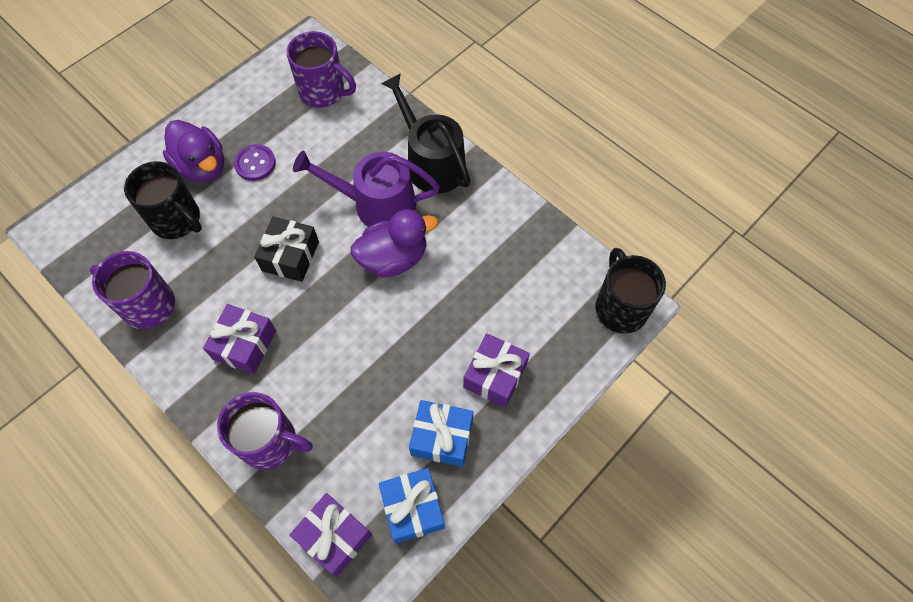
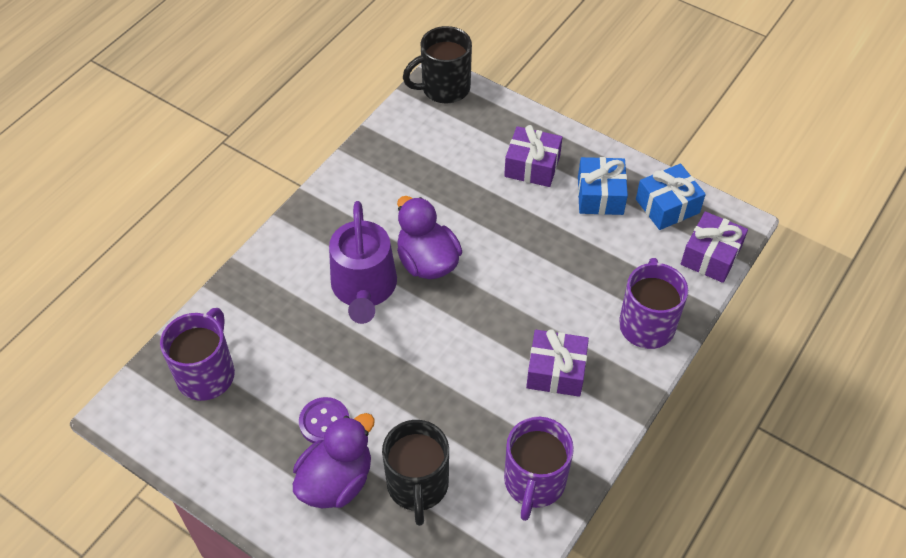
camera: 100 degrees left, 10 degrees down
black mug [124,161,202,239] -> black mug turned 150 degrees clockwise [382,420,449,526]
black gift [254,217,319,282] -> none
black watering can [381,73,471,194] -> none

